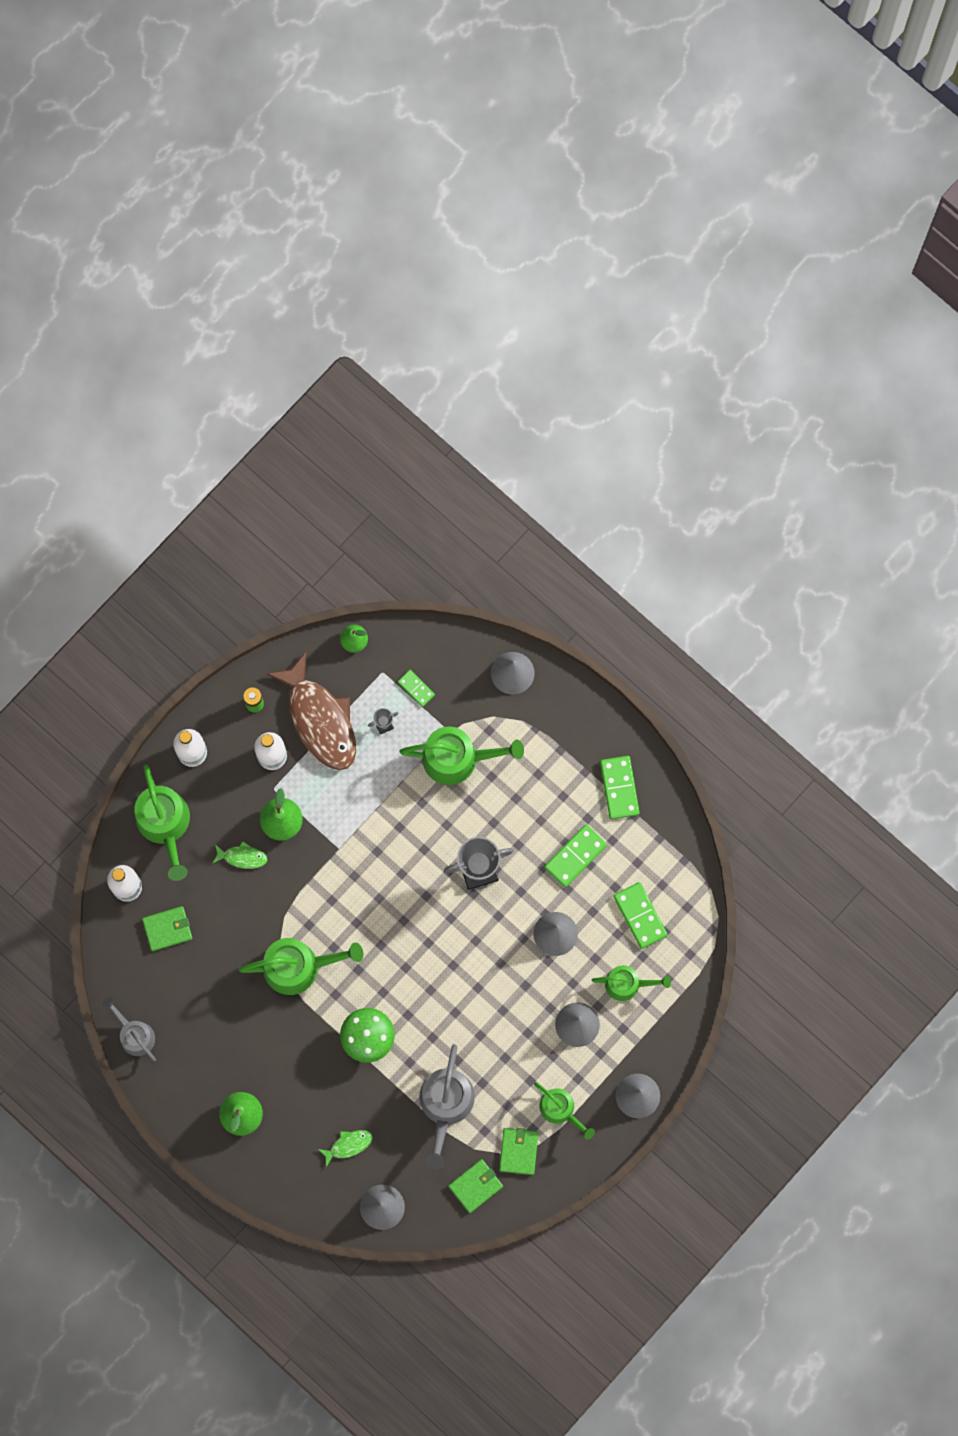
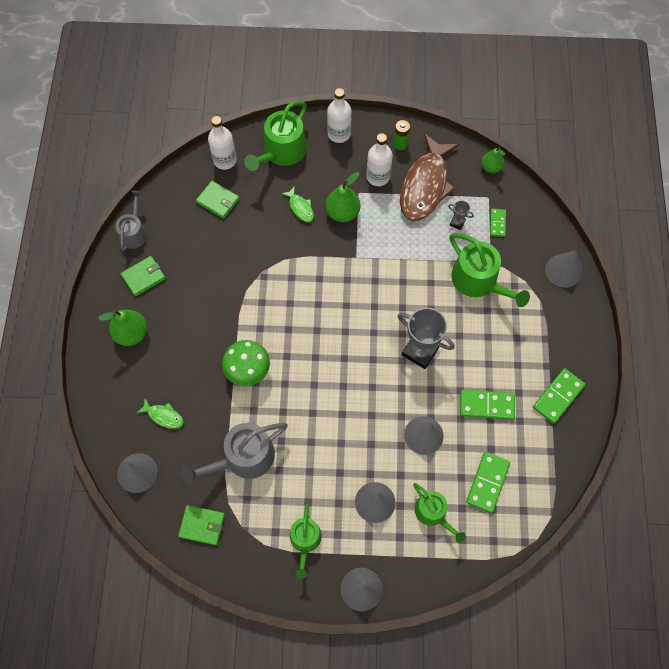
camera: 50 degrees right, 10 degrees down
green watering can [239,938,363,995] -> none
green wallet [499,1128,538,1175] -> green wallet moved to [120,256,166,297]

